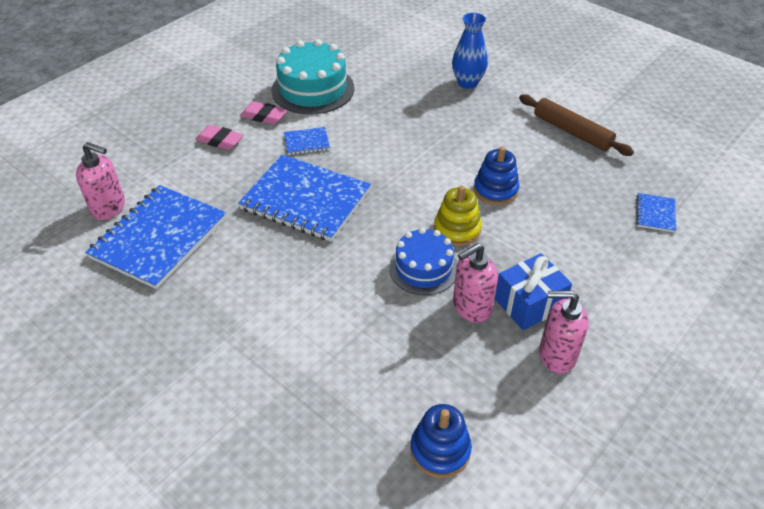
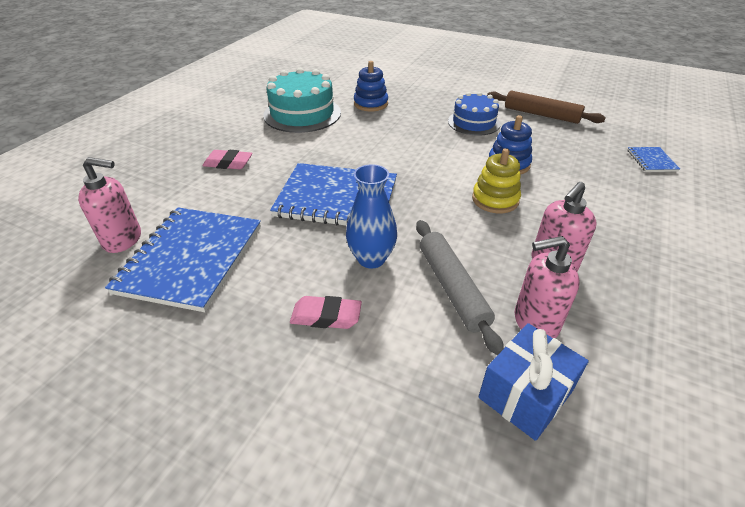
camera: 15 degrees left, 5 degrees down
pink eraser [240,101,287,125] -> pink eraser moved to [290,296,362,329]
blue notebook [284,127,330,155] -> none
blue cake [389,228,457,295] -> blue cake moved to [448,92,501,136]
blue stacking toy [410,404,472,478] -> blue stacking toy moved to [354,61,388,111]
blue vase [452,13,488,89] -> blue vase moved to [346,164,397,269]
blue gift [495,253,572,330] -> blue gift moved to [479,323,589,441]
pink soap dispenser [539,290,589,374] -> pink soap dispenser moved to [515,236,579,338]
none -> grey rolling pin [416,220,504,355]

